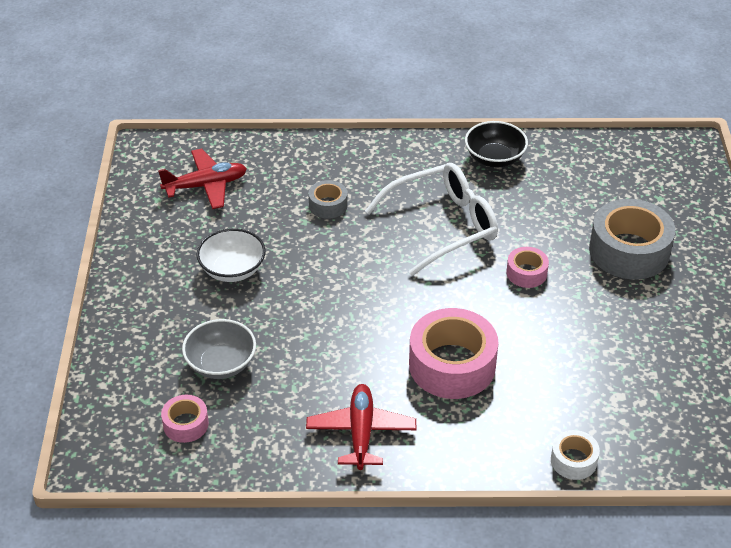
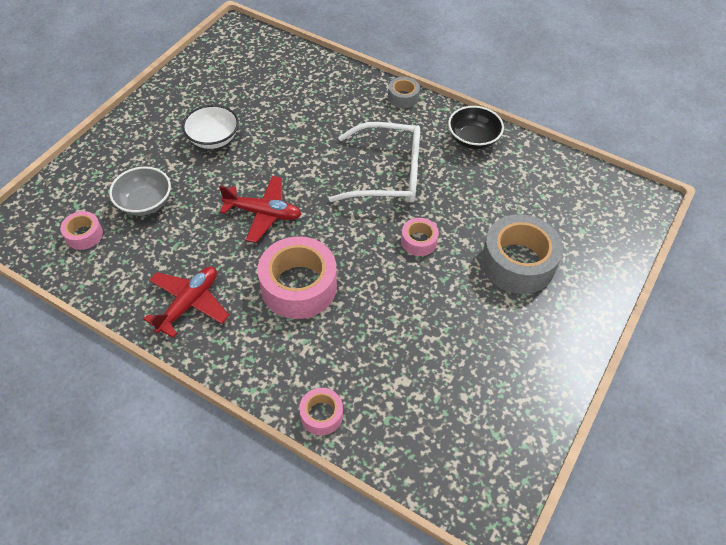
camera: 30 degrees right, 10 degrees up
red plane [158,148,247,209] -> red plane moved to [219,176,301,243]
grey tape [309,180,348,219] -> grey tape moved to [388,77,420,108]
white tape [551,430,600,480] -> pink tape [299,388,343,435]

